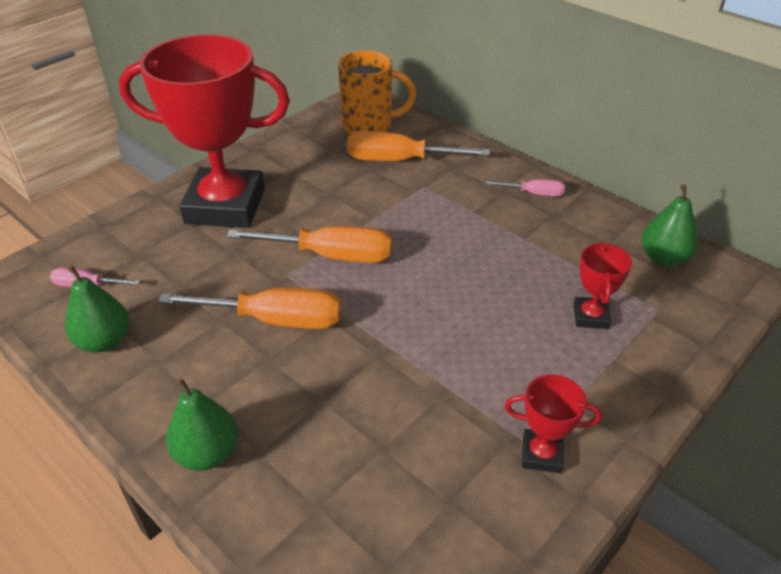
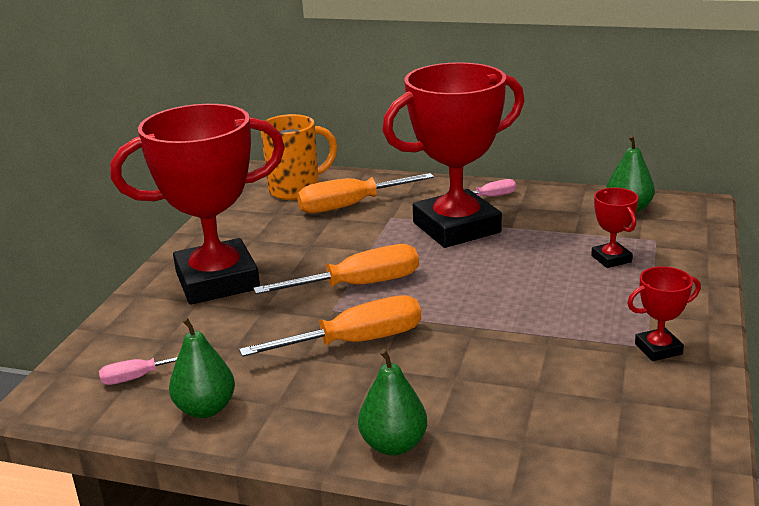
camera: 25 degrees left, 15 degrees down
none -> red trophy [382,62,524,248]

